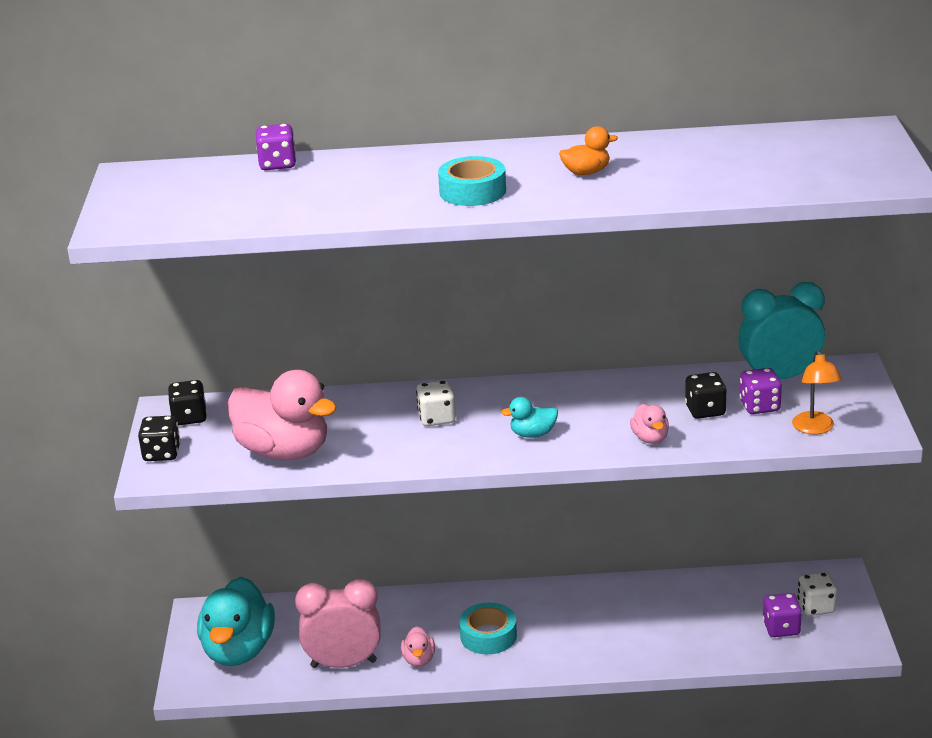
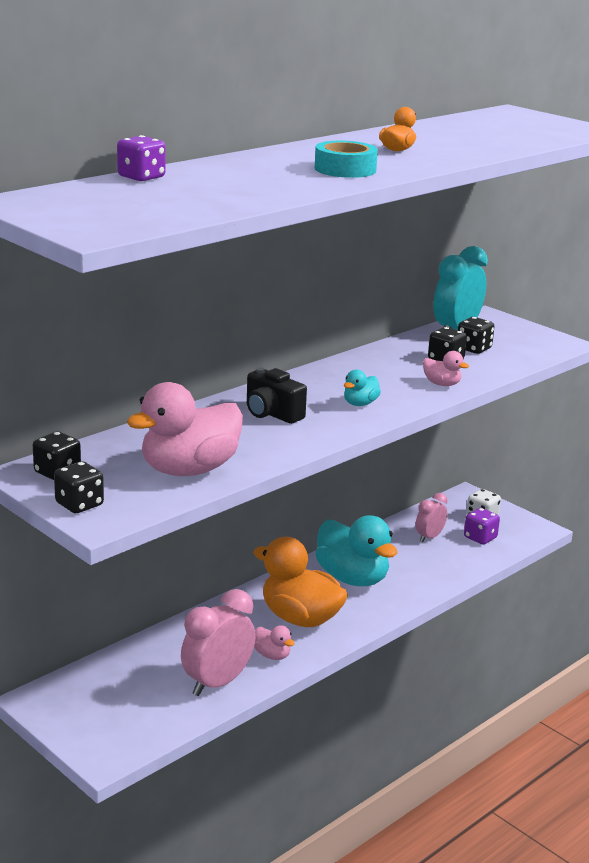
camera: 45 degrees left, 5 degrees down
turquoise duck [197,577,275,666] -> turquoise duck moved to [315,515,397,586]
pink duck [228,370,337,460] -> pink duck turned 150 degrees clockwise [127,382,243,476]
white dice [416,380,456,426] -> black camera [247,367,307,424]
turquoise tape [459,602,517,654] -> orange duck [253,537,348,627]
purple dice [739,368,782,414] -> black dice [458,317,495,354]
orange lamp [792,350,842,434] -> none
none -> pink clock [416,493,448,542]

